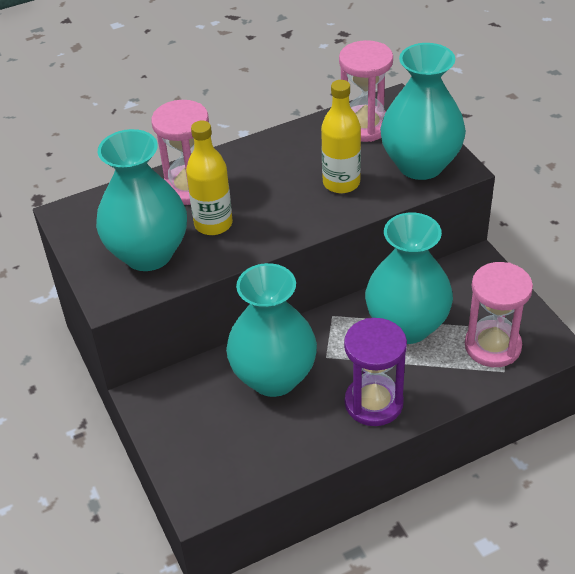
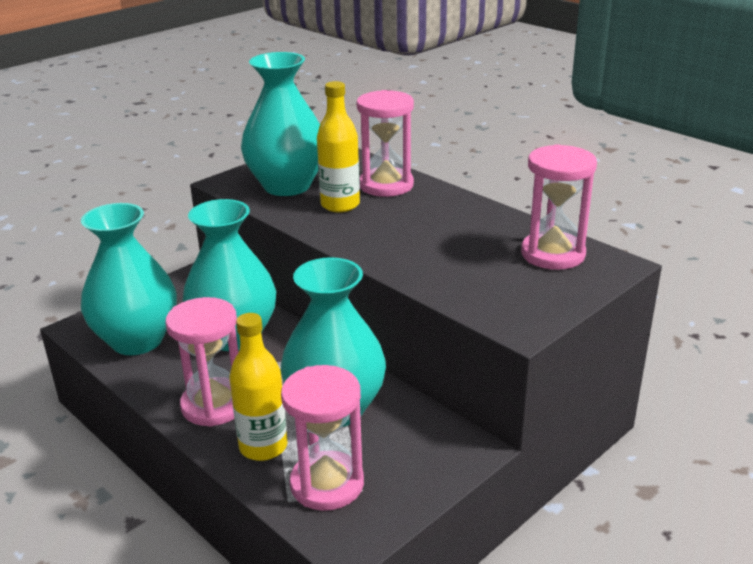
camera: 70 degrees right, 15 degrees down
yellow bottle [321,80,361,193] -> yellow bottle moved to [229,313,288,461]
purple hourglass [344,318,407,426] -> pink hourglass [165,297,239,427]
turquoise vase [380,43,466,180] -> turquoise vase moved to [81,203,177,355]

